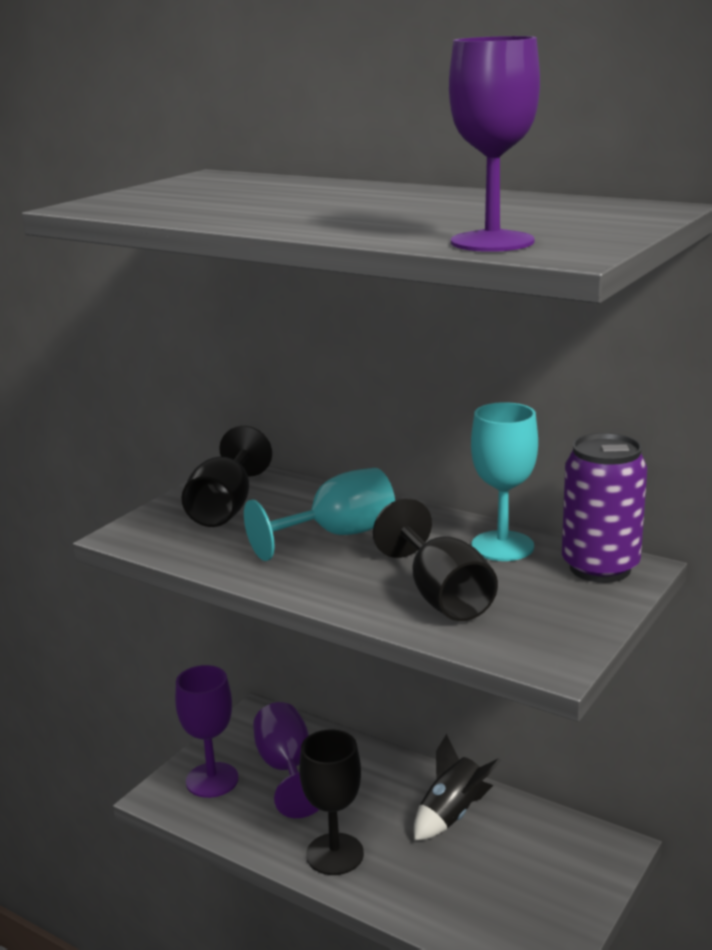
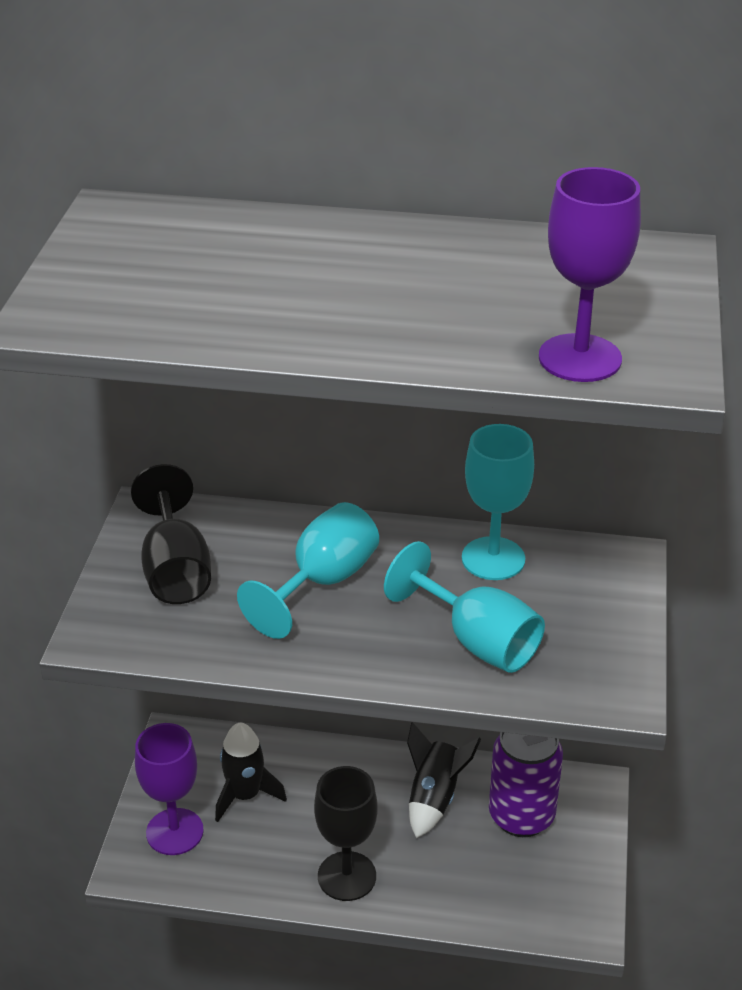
camera: 25 degrees left, 15 degrees up
purple goblet [253,702,319,818] -> black rocket [215,723,287,822]
black goblet [373,498,498,621] -> turquoise goblet [384,541,545,673]
purple can [562,433,647,583] -> purple can moved to [489,732,563,837]

